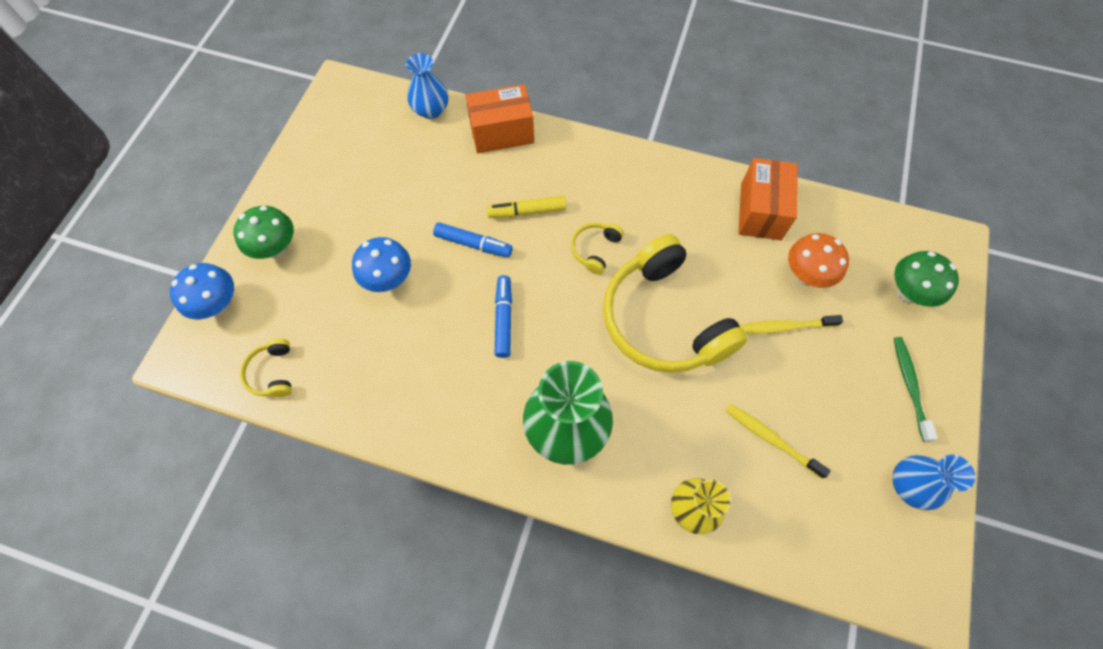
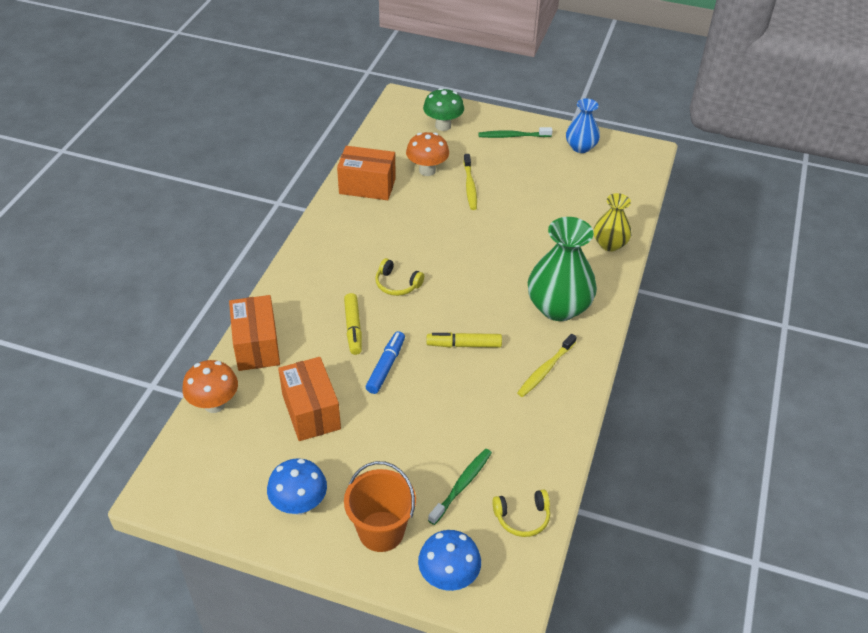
camera: 90 degrees left, 20 degrees down
green mushroom [233,206,294,259] -> orange bucket [344,461,416,552]
blue mushroom [352,237,411,292] -> blue mushroom moved to [267,458,327,515]
blue vase [406,53,448,119] -> orange mushroom [182,360,238,413]
blue marker [495,275,512,358] -> yellow marker [427,332,502,348]
yellow headphones [603,234,748,373] -> none
yellow toothbrush [725,404,831,479] -> yellow toothbrush moved to [517,334,577,397]
none -> orange box [278,357,341,441]
none -> green toothbrush [428,449,492,525]

